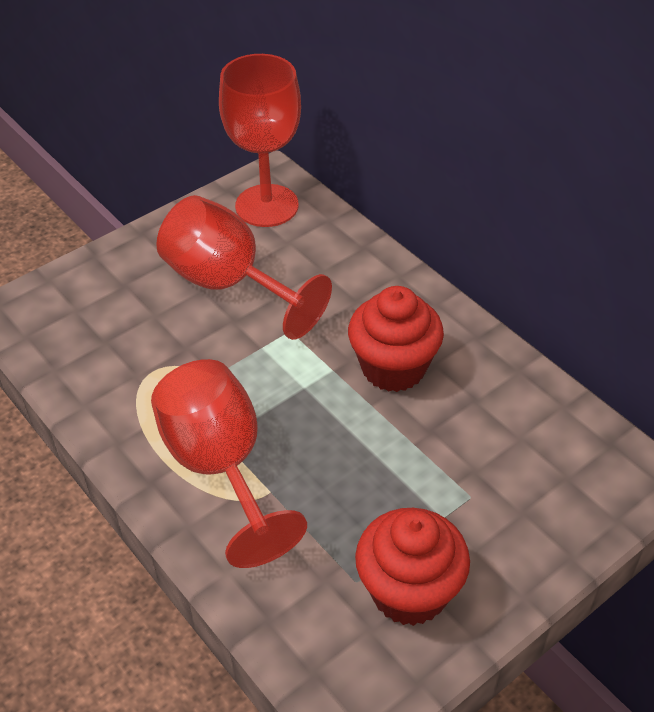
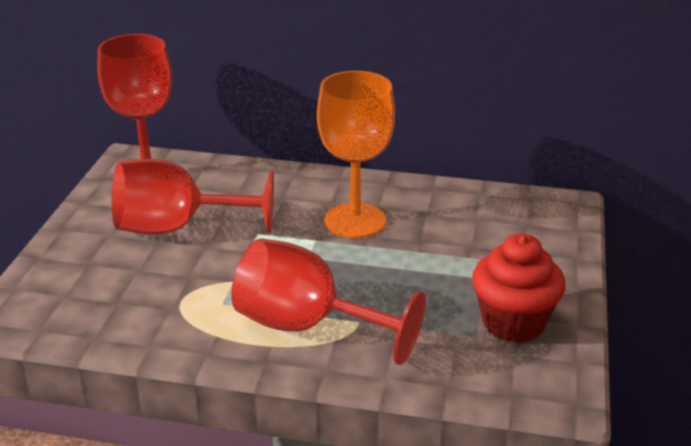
camera: 40 degrees left, 15 degrees down
red cupcake [348,286,444,392] -> orange goblet [317,71,395,238]

